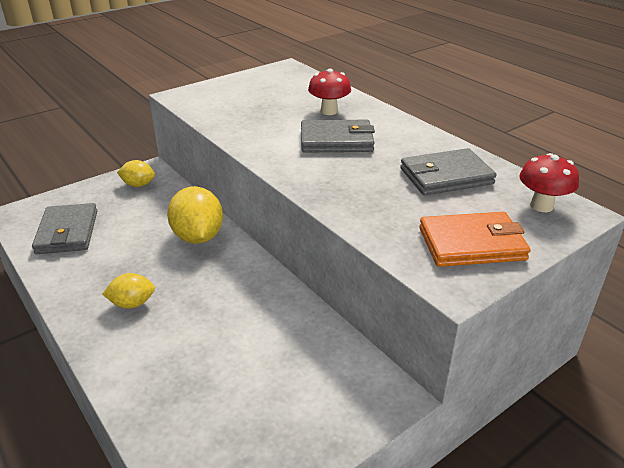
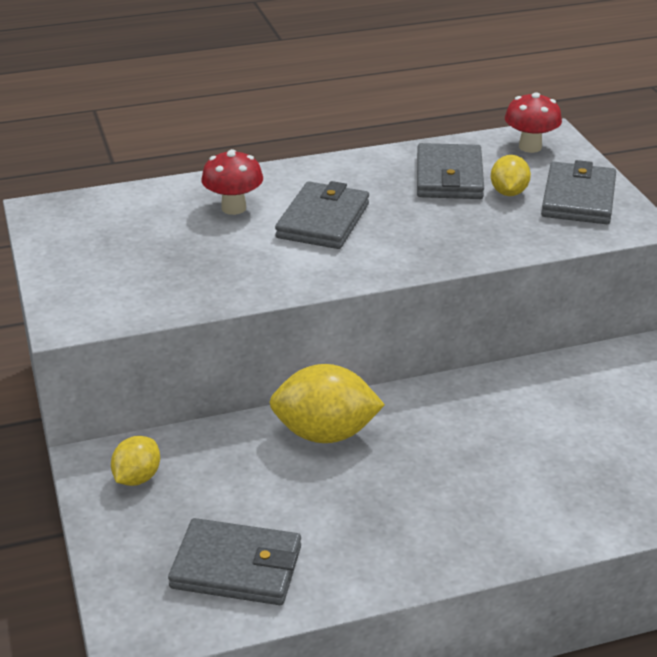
camera: 70 degrees left, 0 degrees up
yellow lemon [102,273,155,308] -> yellow lemon moved to [491,155,531,196]
orange wallet [419,212,531,267] -> grey wallet [541,160,616,224]

